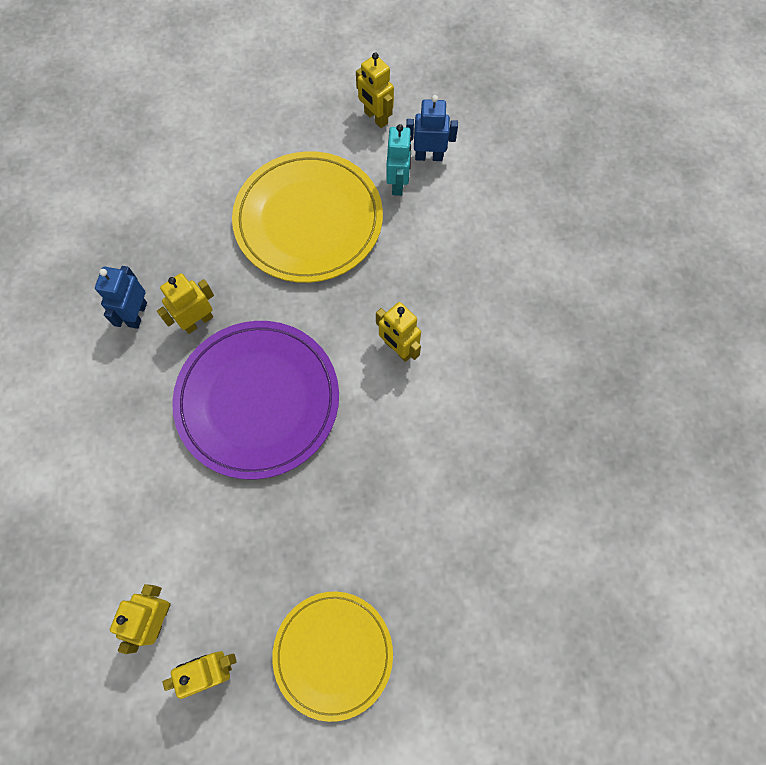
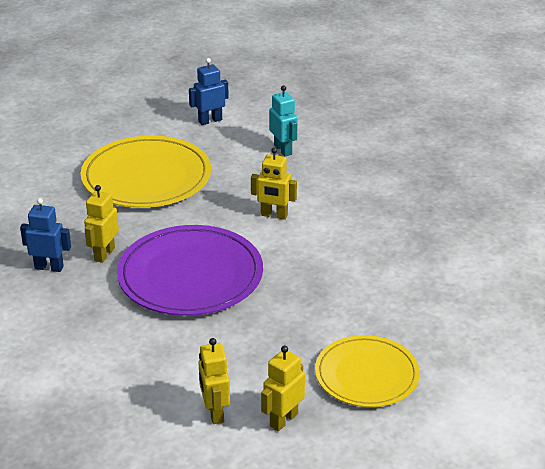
camera: 30 degrees left, 35 degrees down
blue robot [95,266,147,329] -> blue robot turned 120 degrees clockwise [20,198,71,272]
yellow robot [356,52,394,128] -> none
turquoise robot [386,124,412,196] -> turquoise robot moved to [269,86,298,157]

